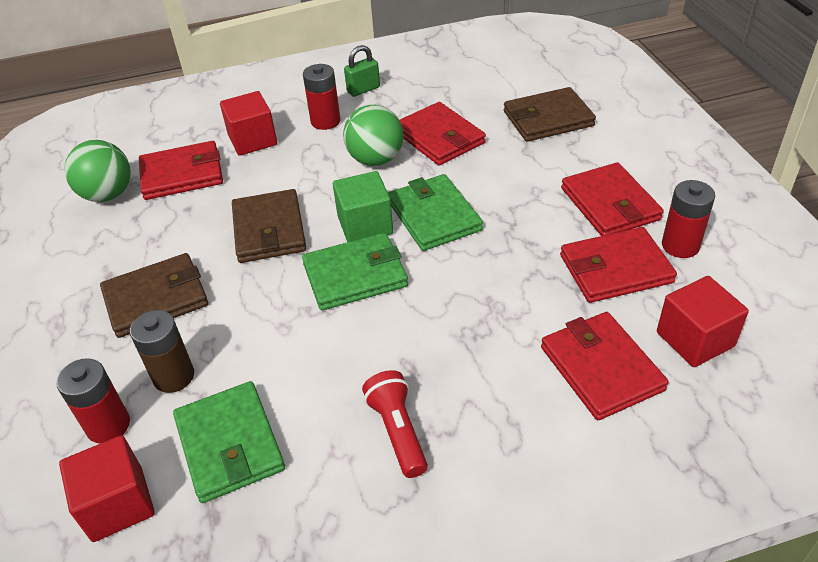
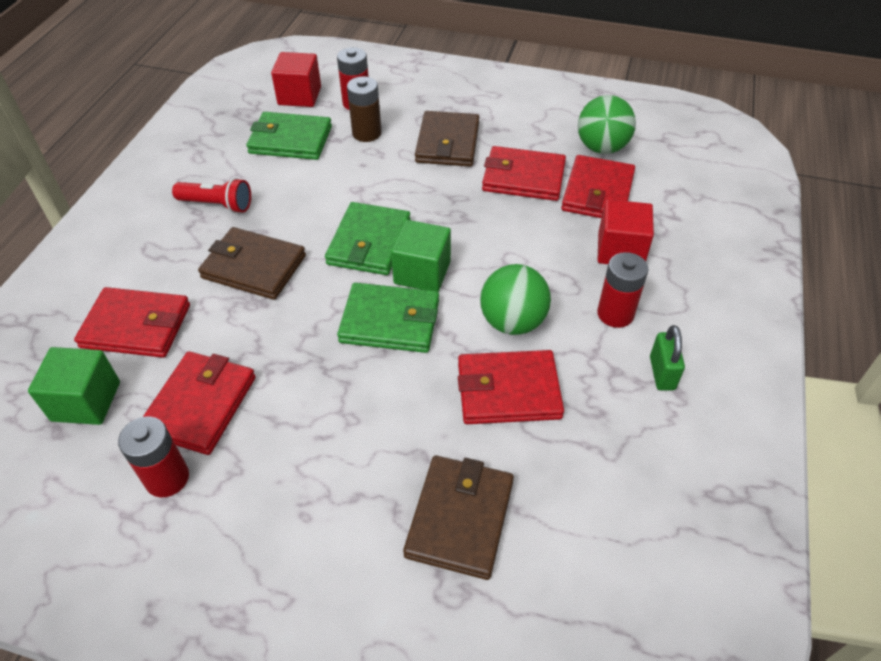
camera: 120 degrees right, 5 degrees up
brown wallet [232,189,306,263] -> brown wallet moved to [198,227,306,300]
red wallet [561,162,664,236] -> red wallet moved to [482,146,566,201]
red cube [657,276,749,367] -> green cube [28,347,120,425]

